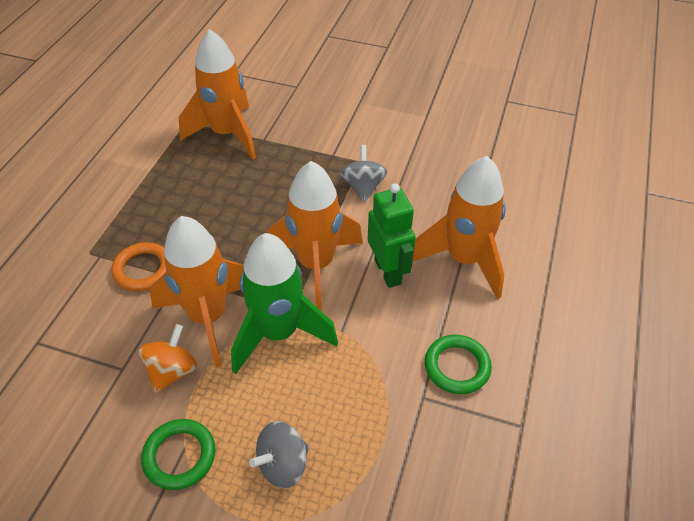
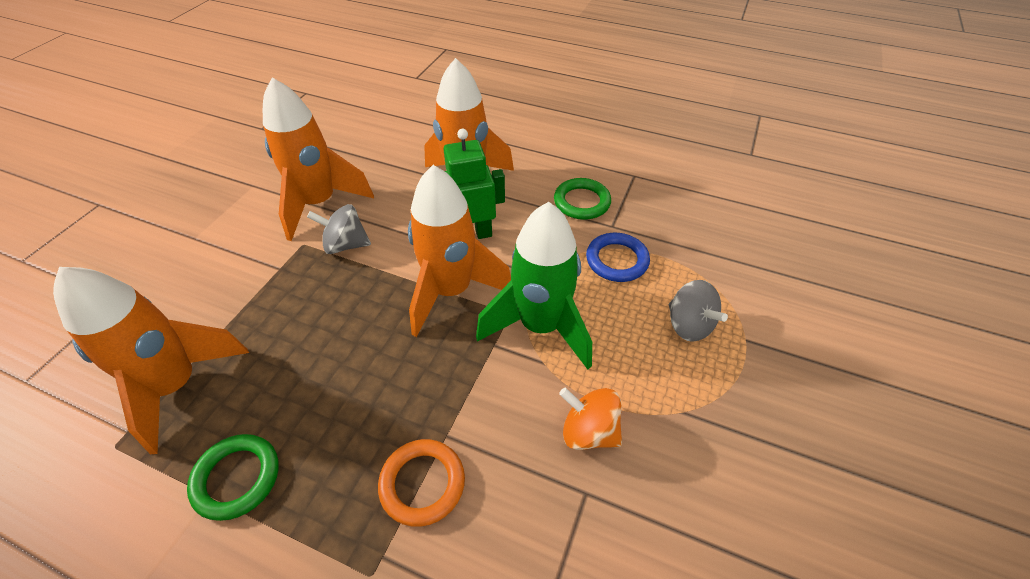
camera: 85 degrees left, 0 degrees up
green ring [141,419,215,490] -> green ring moved to [187,434,279,521]
orange rocket [150,216,244,367] -> orange rocket moved to [263,77,374,241]
none -> blue ring [586,233,650,282]

